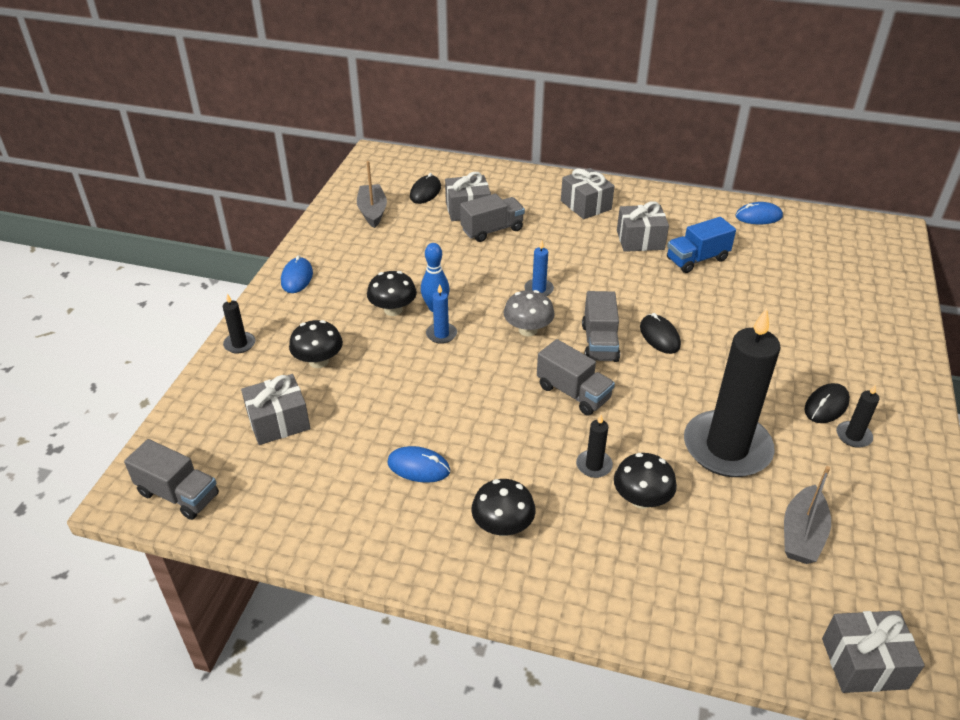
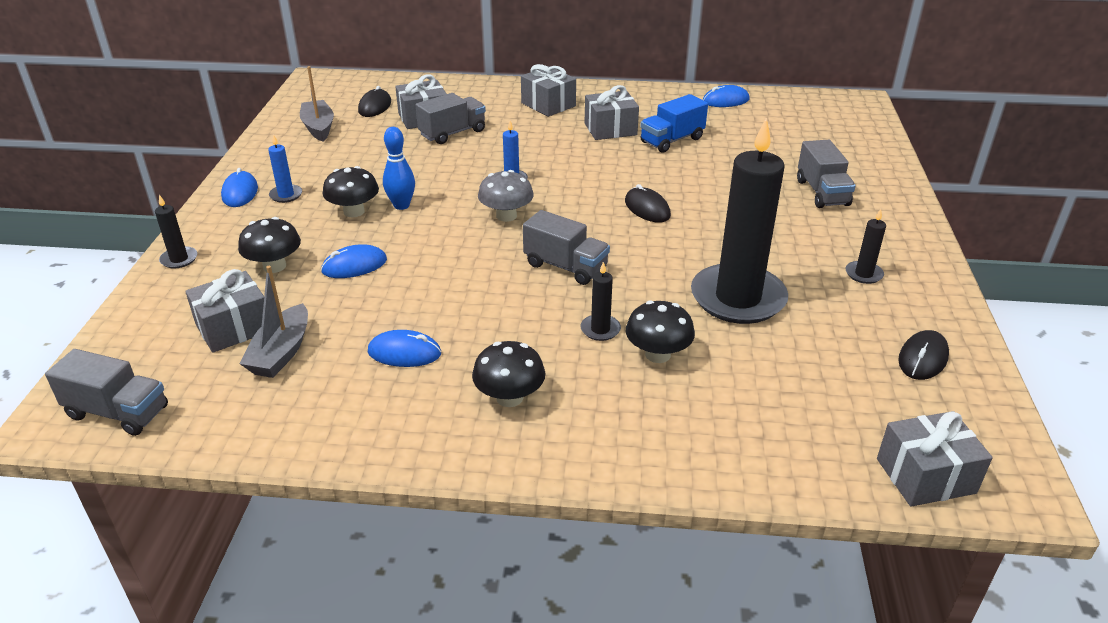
camera: 10 degrees left, 5 degrees down
blue candle [426,284,457,344] -> blue candle moved to [268,134,302,203]
grey truck [582,291,620,362] -> grey truck moved to [797,140,856,208]
grey boat [784,466,831,564] -> grey boat moved to [239,266,308,378]
black mouse [804,383,850,423] -> black mouse moved to [898,330,949,380]
none -> blue mouse [321,245,387,278]

